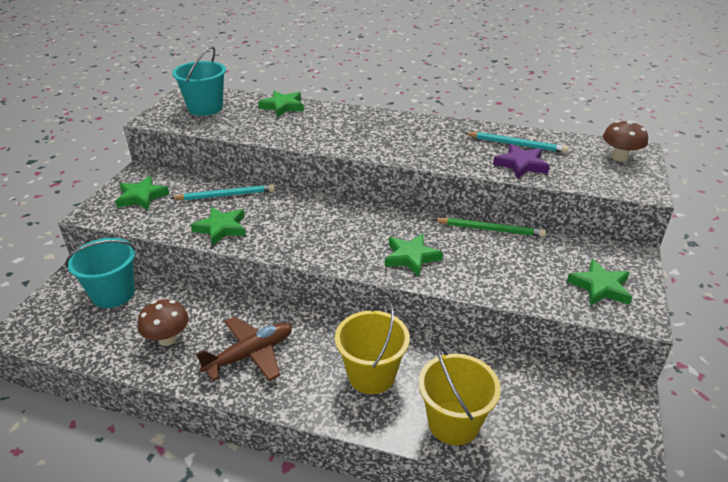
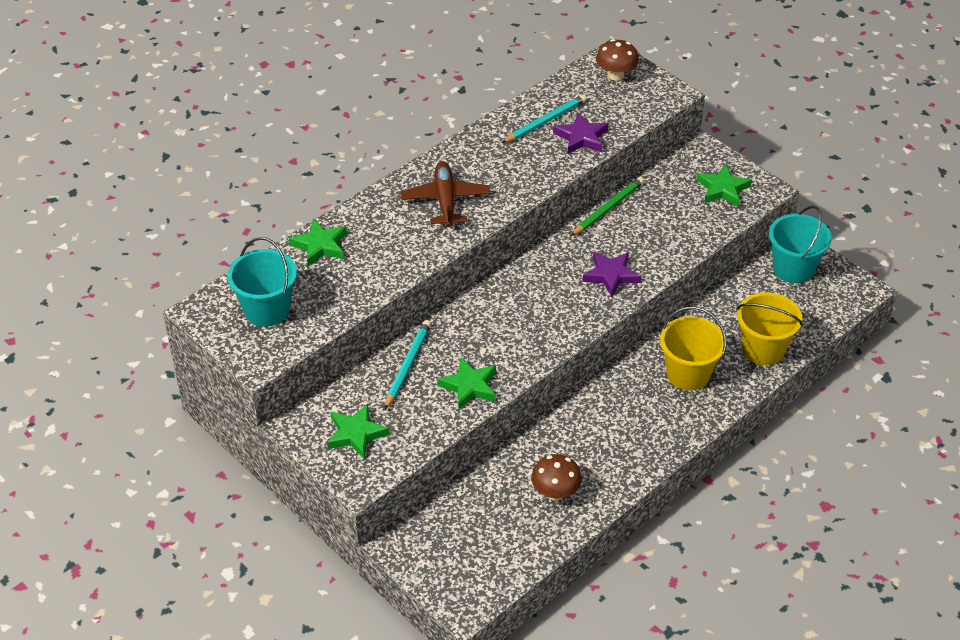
camera: 60 degrees left, 10 degrees up
turquoise bucket [65,238,136,308] -> turquoise bucket moved to [769,206,832,283]
brown plane [196,316,292,381] -> brown plane moved to [400,161,490,227]
green star [385,234,443,277] -> purple star [582,251,641,297]

